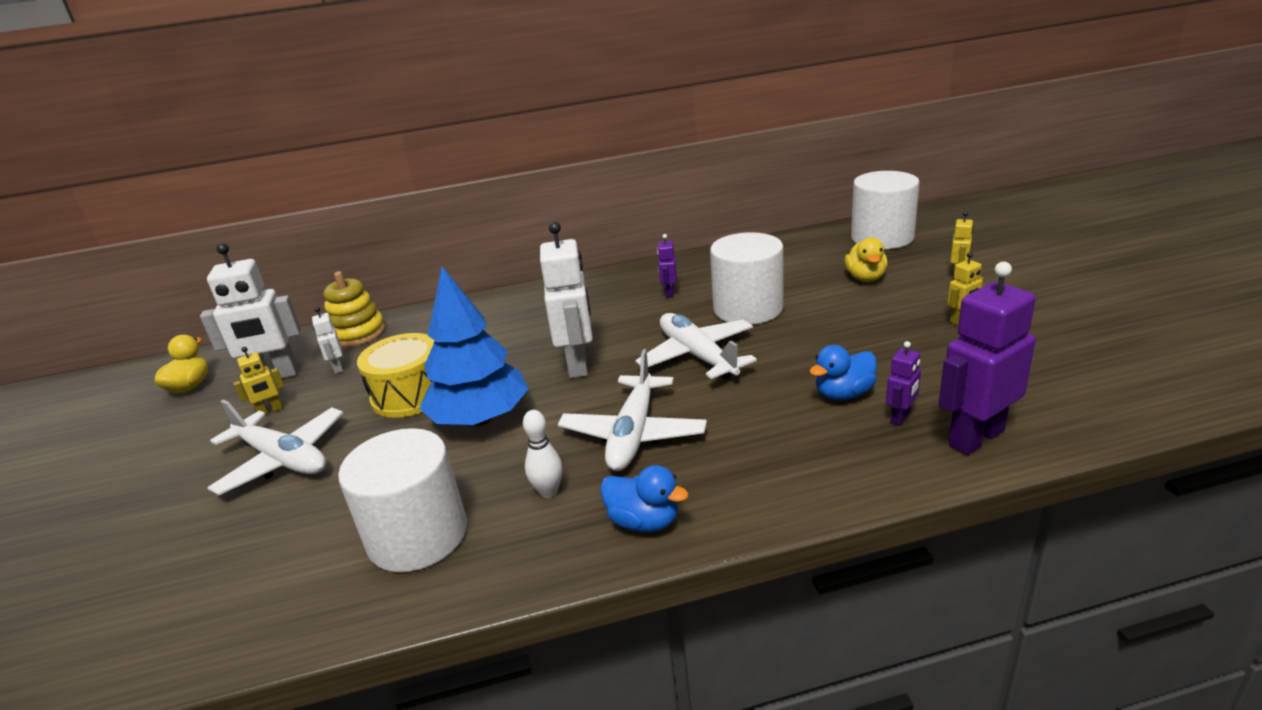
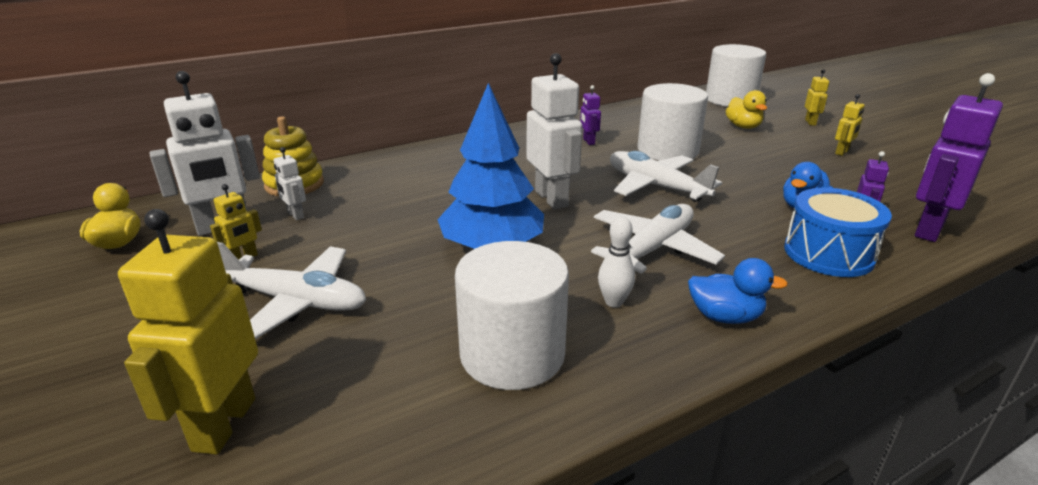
camera: 20 degrees left, 0 degrees up
yellow drum [357,333,435,418] -> none
white plane [558,349,707,471] -> white plane turned 135 degrees counterclockwise [591,204,725,274]
none -> yellow robot [118,209,258,454]
none -> blue drum [784,188,892,277]

